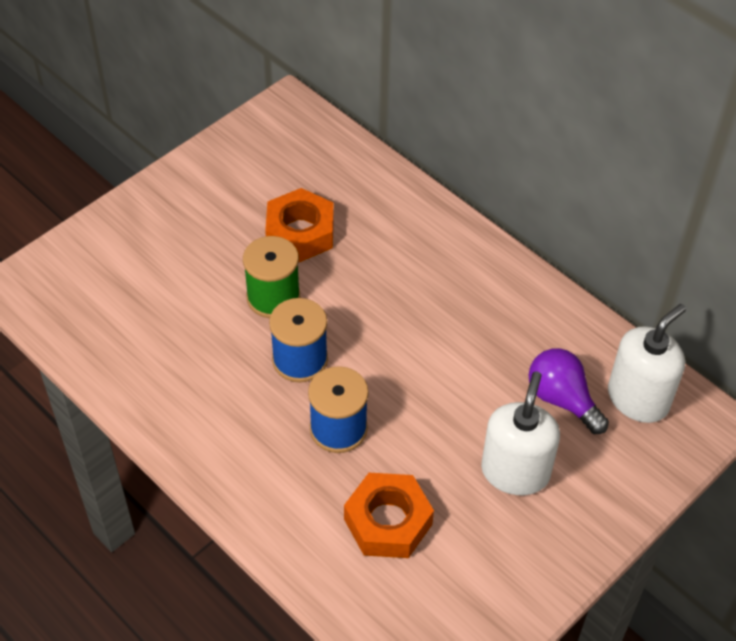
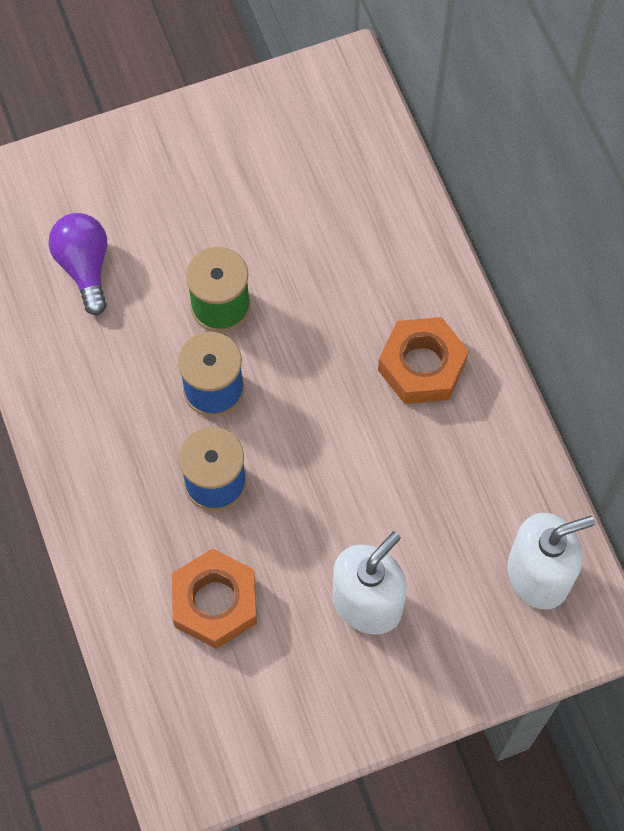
camera: 25 degrees right, 15 degrees up
orange nut [265,188,334,262] -> orange nut moved to [378,317,469,404]
purple light bulb [529,348,609,434] -> purple light bulb moved to [48,213,107,315]

